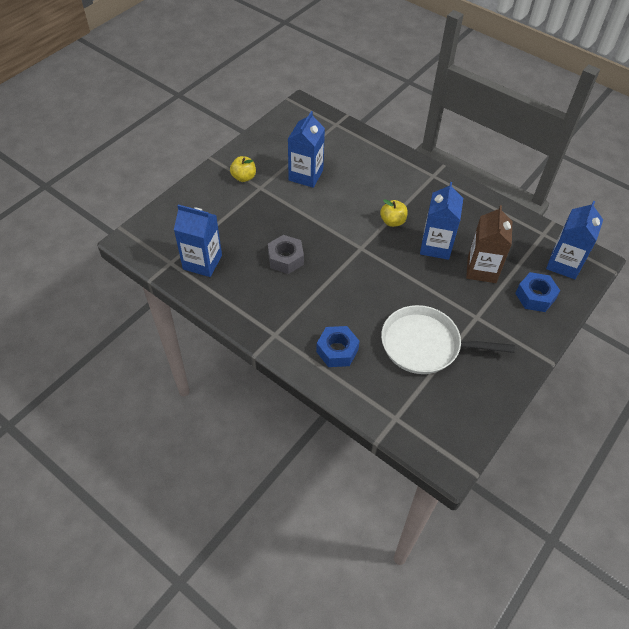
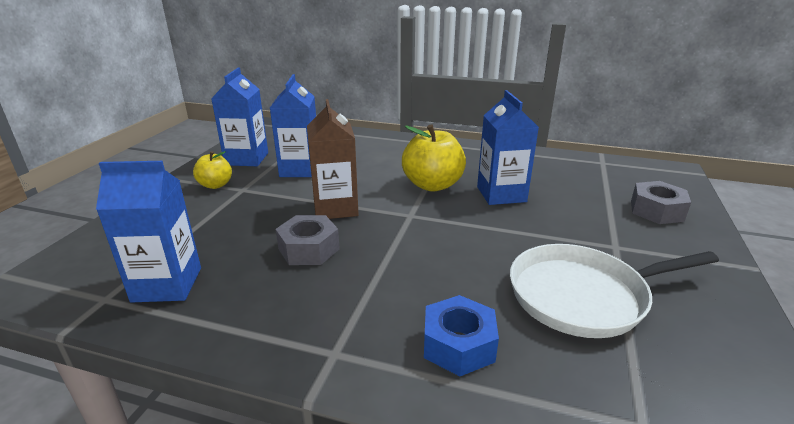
camera: 20 degrees left, 25 degrees down
yellow apple [380,199,408,227] -> yellow apple [402,124,466,192], size x1.73
brown carton [466,205,512,283] -> brown carton moved to [307,99,359,219]
blue nut [515,272,560,312] -> grey nut [631,181,691,224]
blue carton [546,201,603,279] -> blue carton moved to [211,68,268,166]

